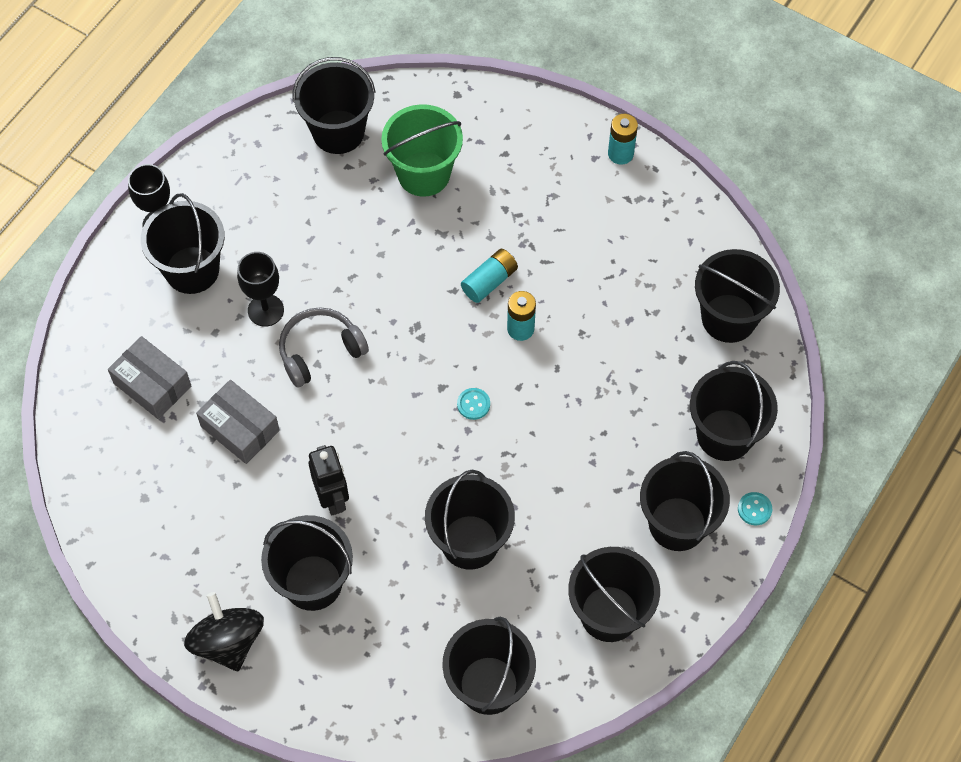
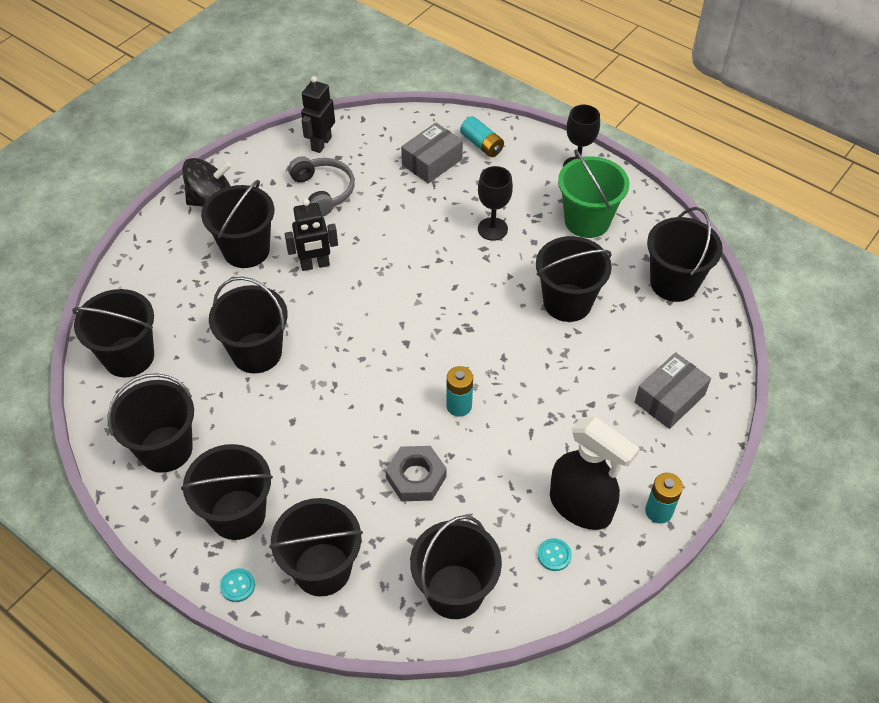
camera: 95 degrees right, 10 degrees down
black bucket [141,193,225,294] -> black bucket moved to [536,236,612,322]
grey box [196,380,280,464] -> grey box moved to [635,352,711,429]
grey headphones [279,307,369,387] -> grey headphones moved to [288,157,355,217]
green bucket [381,104,463,197] -> green bucket moved to [558,149,629,238]
turquoise button [457,388,490,420] -> turquoise button moved to [538,538,572,571]
turquoise battery [461,249,518,303] -> turquoise battery moved to [460,116,504,157]
none -> black robot [301,76,335,153]
none -> grey nut [385,446,447,501]
none -> black spray bottle [550,417,640,530]

